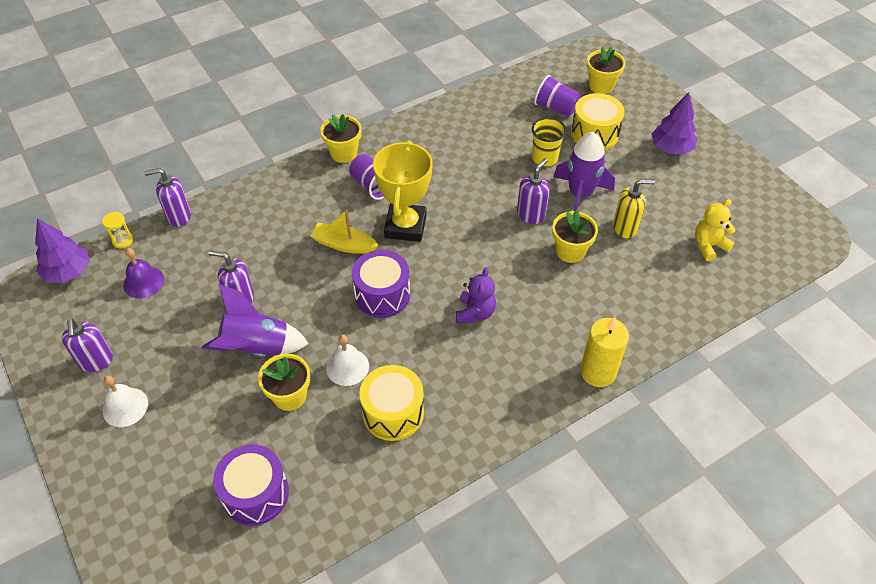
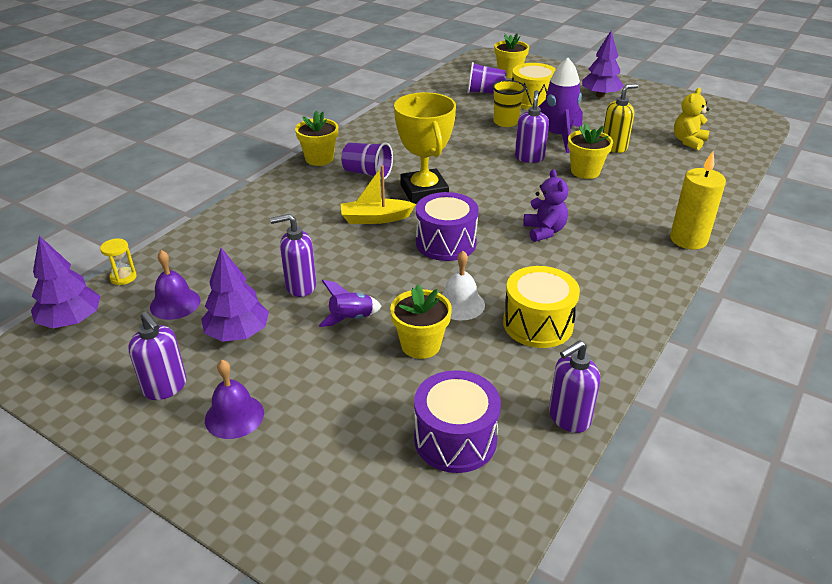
camera: 25 degrees left, 15 degrees down
white bell [103,376,148,427] -> purple bell [205,360,264,439]
purple soap dispenser [144,168,191,227] -> purple soap dispenser moved to [549,340,600,433]
purple rocket [202,284,309,357] -> purple rocket [319,280,382,327], size x0.54
none -> purple tree [201,248,269,342]

